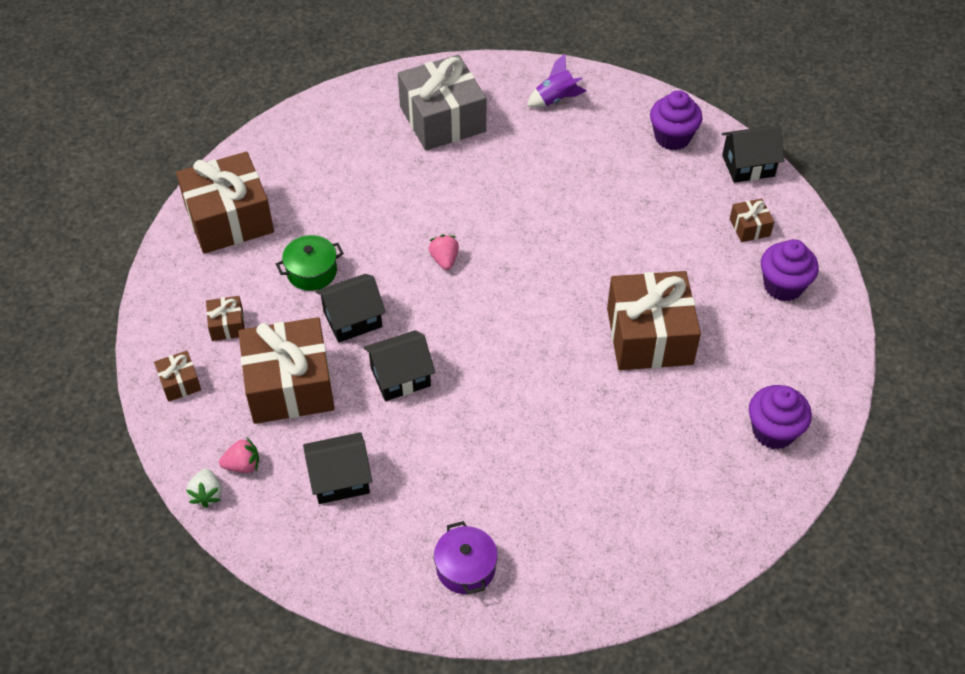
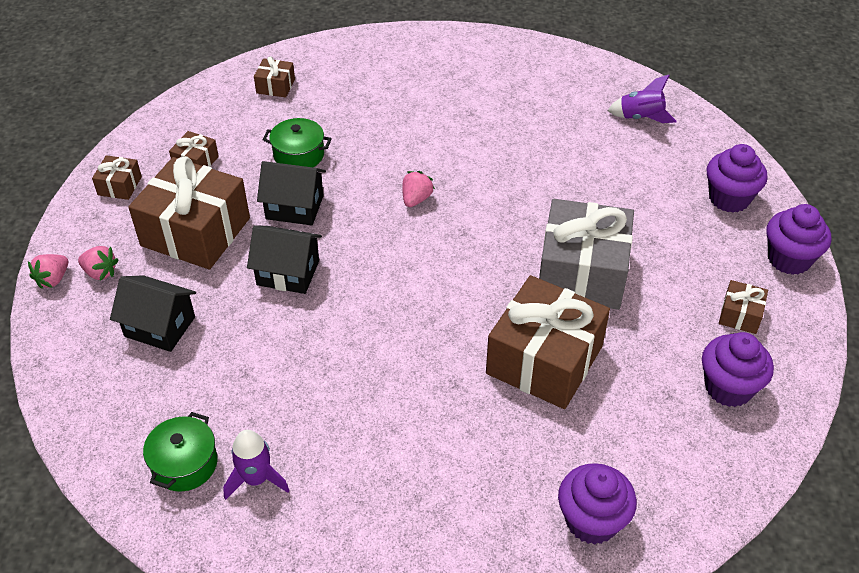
camera: 35 degrees right, 5 degrees down
brown gift [176,152,274,254] -> brown gift [254,56,295,98], size x0.44
white strawberry [186,469,222,508] -> pink strawberry [28,254,68,289]
grey gift [398,55,486,150] -> grey gift moved to [539,199,634,310]
purple pot [434,521,498,594] -> green pot [143,412,218,492]
black house [722,126,784,183] -> purple cupcake [766,204,831,275]
none -> purple rocket [223,430,290,500]

